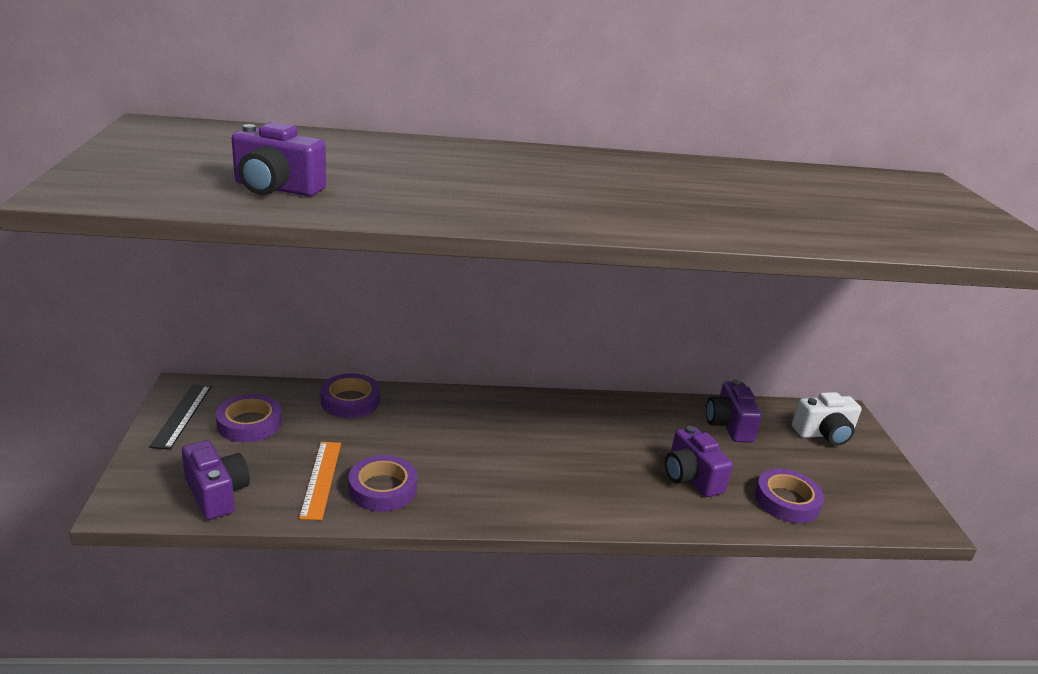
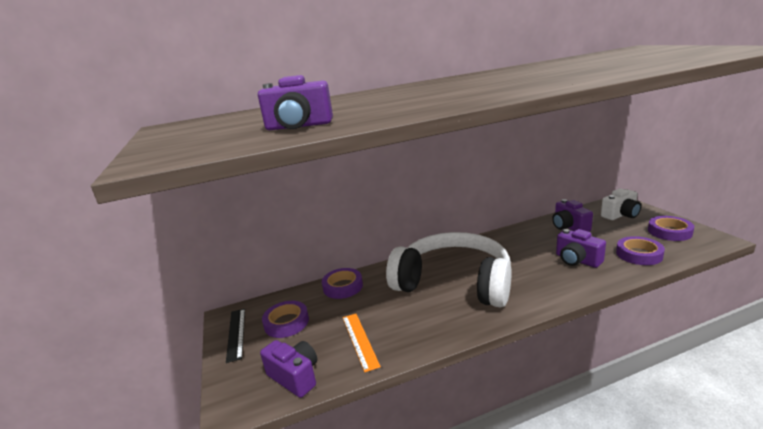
camera: 10 degrees left, 5 degrees down
purple tape [349,455,417,512] -> purple tape moved to [648,216,694,241]
none -> white headphones [386,232,512,308]

